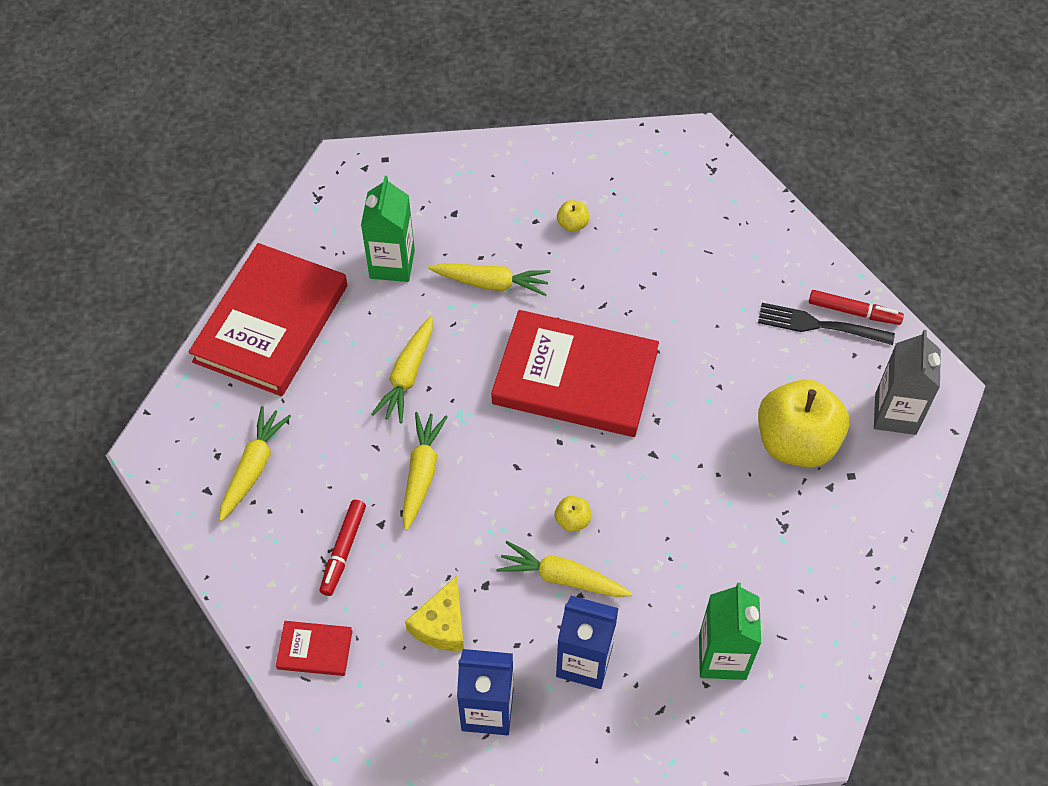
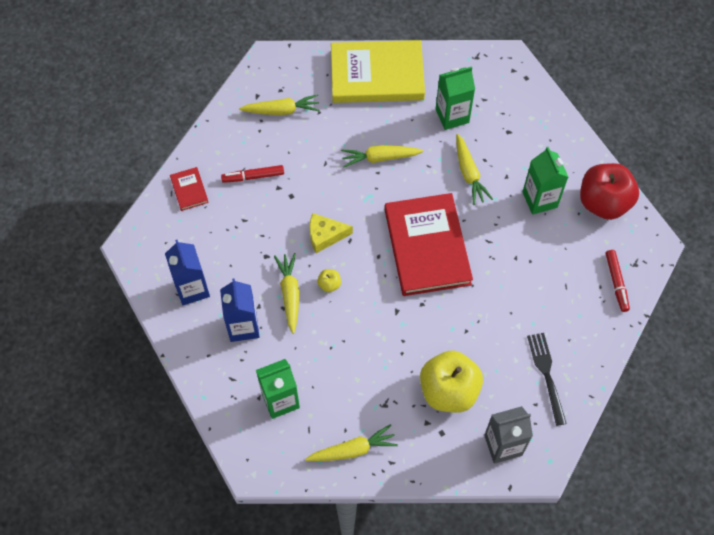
camera: 65 degrees right, 5 degrees up
red book [188,243,347,396] -> yellow book [331,40,425,103]
yellow carrot [402,412,447,531] -> yellow carrot moved to [305,424,398,461]
yellow cheese [405,576,464,651] -> yellow cheese moved to [310,213,353,253]
yellow apple [557,200,589,232] -> green carton [523,147,568,215]
red marker [809,290,904,325] -> red marker moved to [606,250,630,312]
none -> red apple [580,163,639,220]

